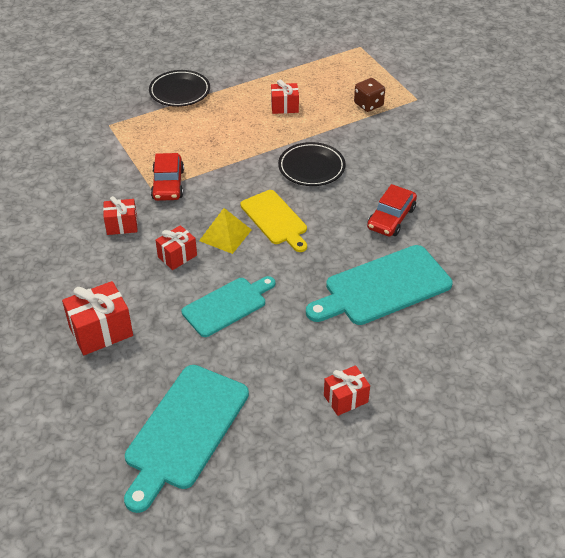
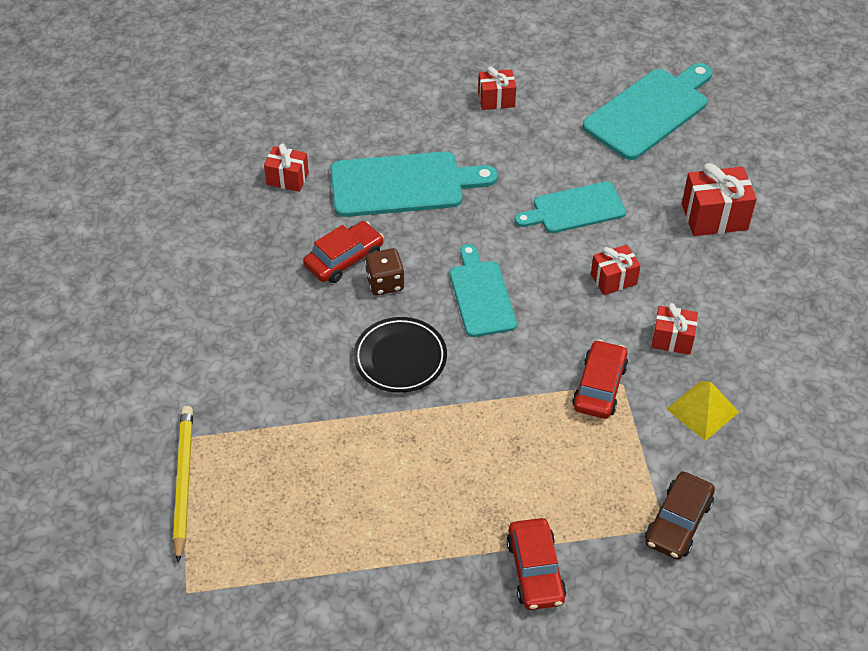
camera: 160 degrees left, 5 degrees up
black plate [149,70,210,107] -> red car [506,518,566,610]
yellow pyramid [199,208,252,254] -> yellow pyramid moved to [667,381,739,441]
yellow cutting board [240,190,307,252] -> turquoise cutting board [450,244,517,337]
red gift [271,80,299,114] -> red gift moved to [264,143,309,192]
brown dice [354,78,385,112] -> brown dice moved to [365,248,404,295]
none -> yellow pencil [173,406,193,563]
none -> brown car [645,472,715,560]

